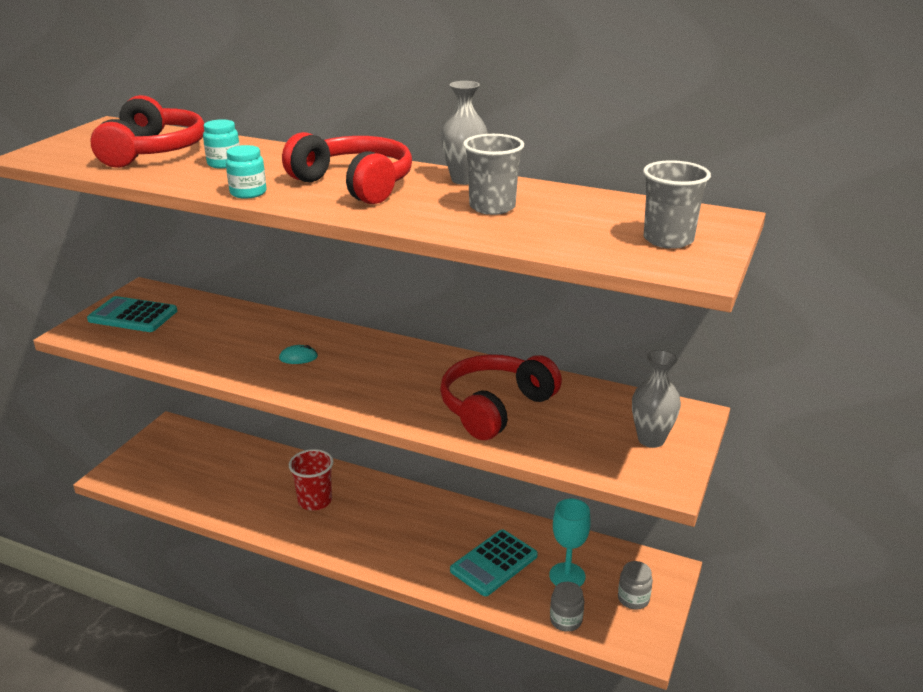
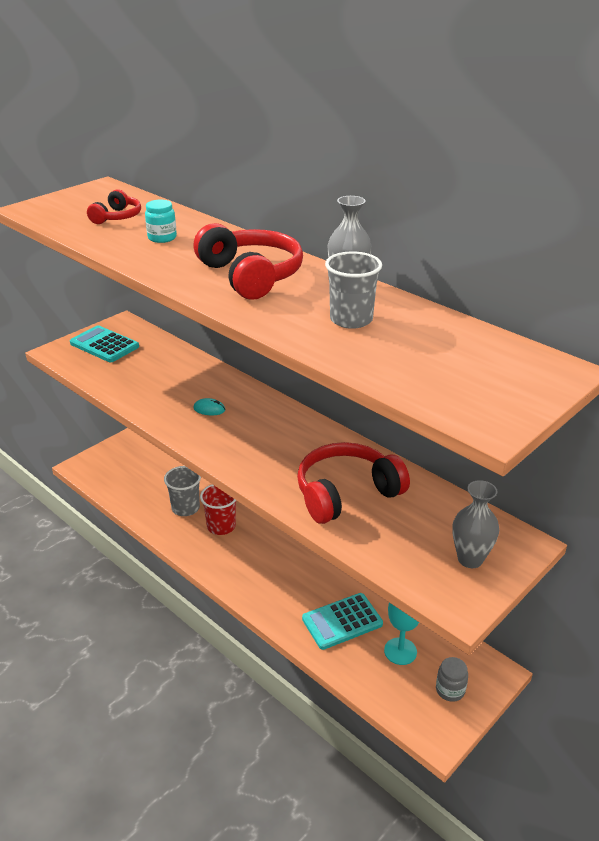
camera: 20 degrees right, 5 degrees up
red headphones [90,95,204,168] -> red headphones [87,189,141,224], size x0.55
turquoise jar [226,145,267,199] -> none
grey jar [550,582,584,632] -> none
grey cup [643,160,711,249] -> grey cup moved to [164,466,201,516]

